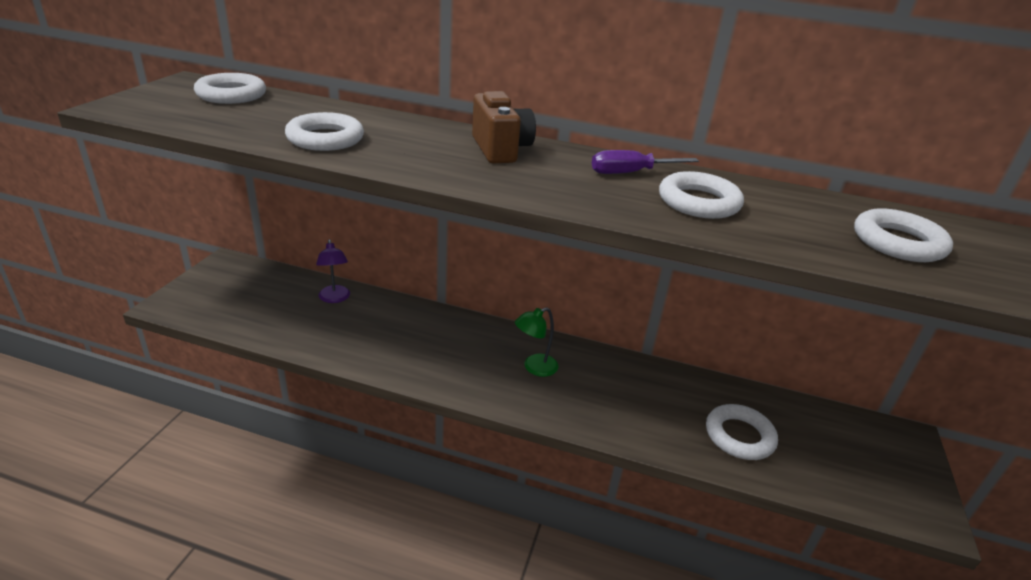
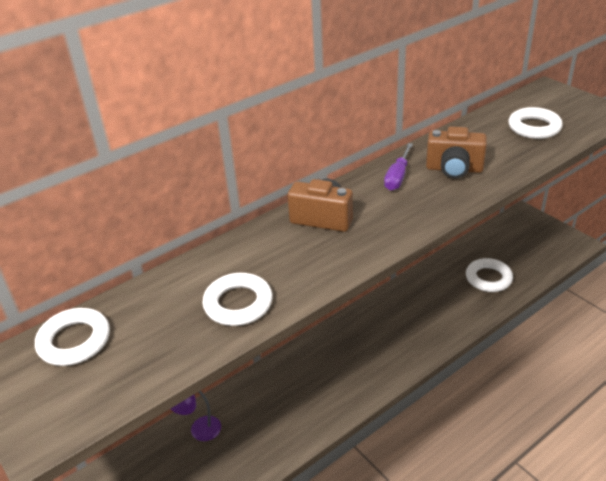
camera: 50 degrees left, 5 degrees up
purple lamp [316,239,350,303] -> purple lamp turned 150 degrees clockwise [171,391,221,441]
green lamp [515,307,558,377] -> none
white ring [659,171,744,219] -> brown camera [426,126,487,178]

